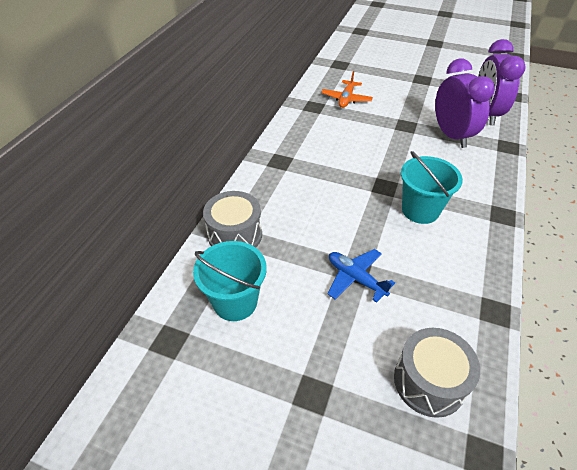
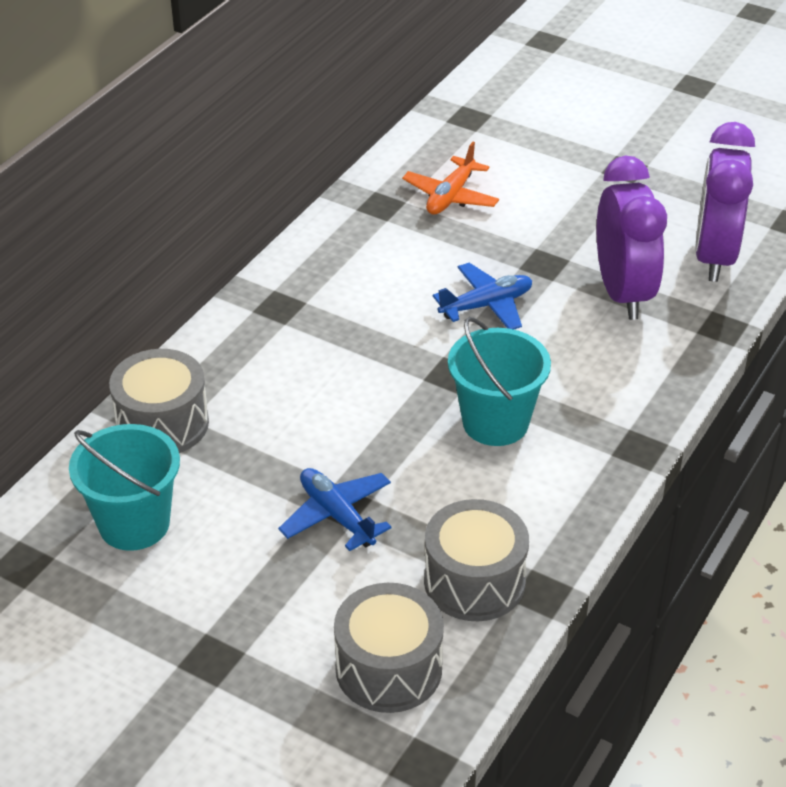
camera: 10 degrees right, 5 degrees down
none -> grey drum [424,499,529,621]
none -> blue plane [433,263,532,330]

